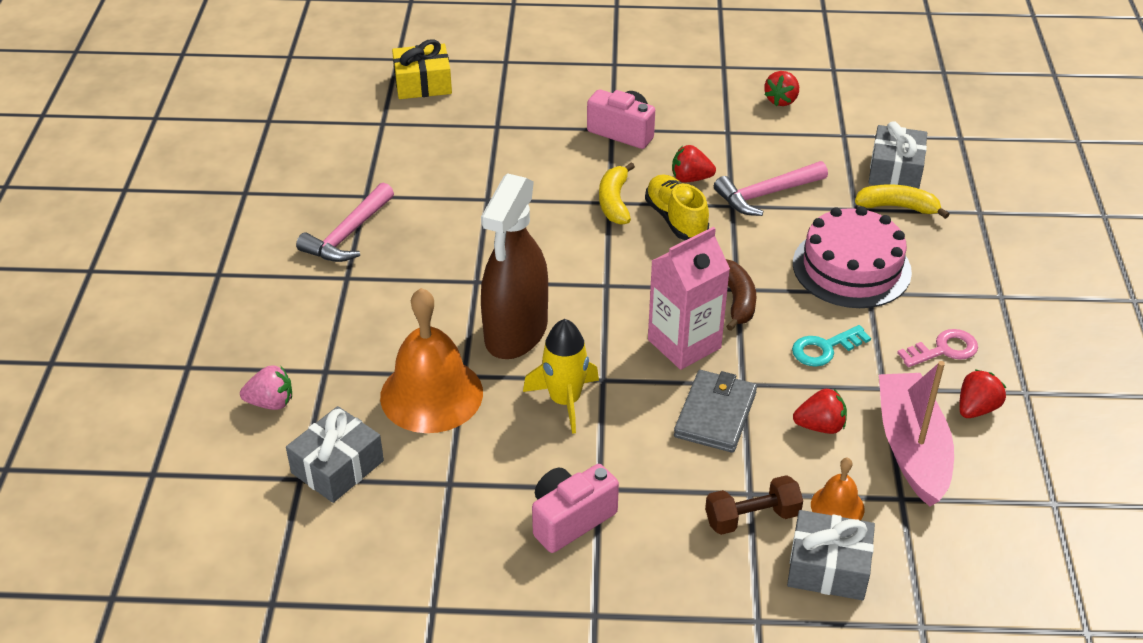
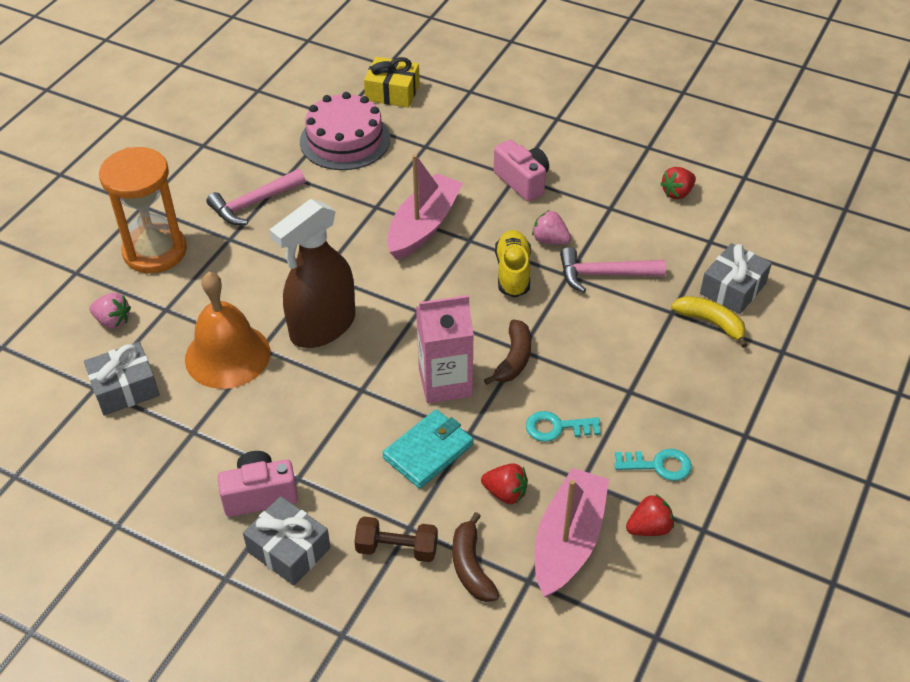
camera: 25 degrees right, 5 degrees up
yellow rocket [523,319,599,434] -> none
yellow banana [599,163,635,225] -> none
red strawberry [672,145,716,183] -> pink strawberry [532,210,571,245]
grey wallet [674,370,757,453] -> turquoise wallet [382,409,473,489]
grey gift [787,510,875,600] -> grey gift moved to [243,496,331,586]
pink cake [793,206,912,308] -> pink cake moved to [300,92,390,170]
orange bell [811,458,865,520] -> brown banana [452,512,499,602]
pink key [897,329,978,367] -> turquoise key [614,449,692,481]
none -> orange hourglass [99,147,187,273]
none -> pink boat [387,154,463,260]

